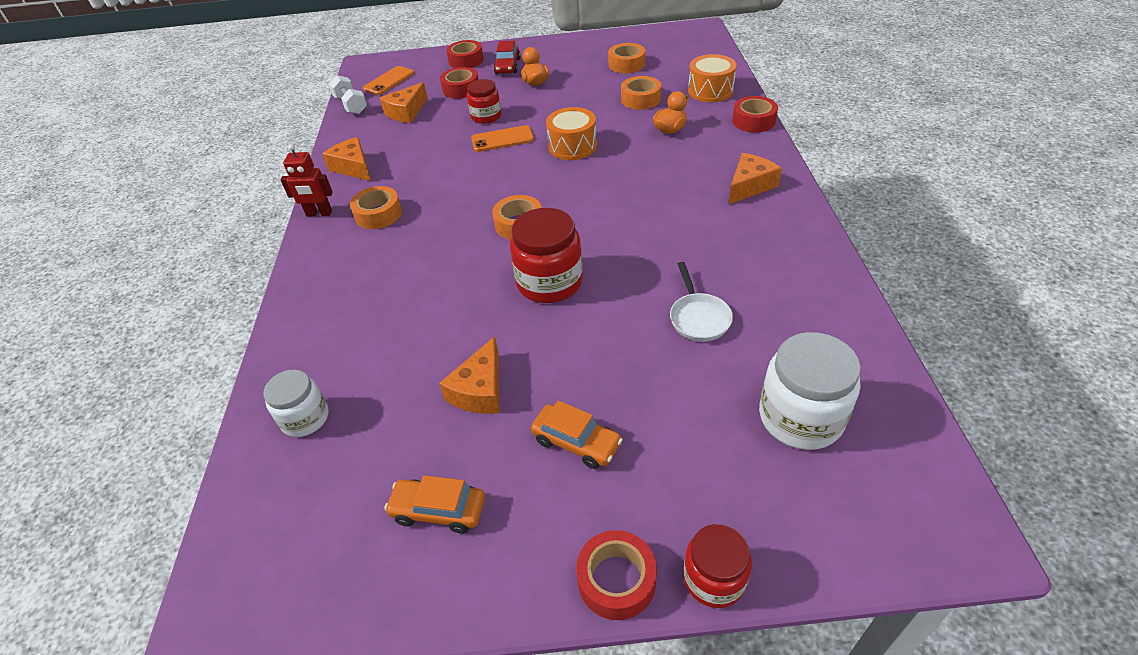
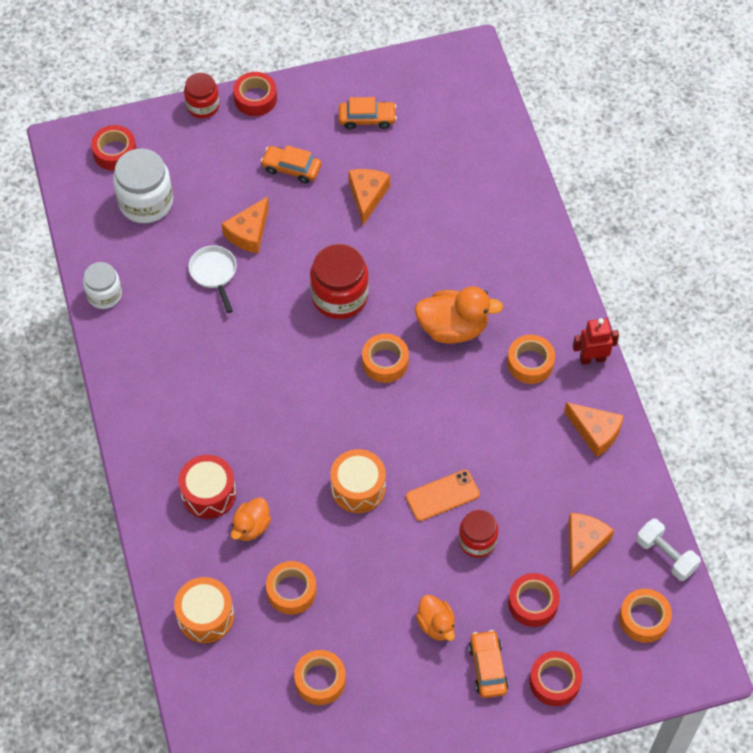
camera: 165 degrees right, 15 degrees up
white jar [263,370,329,437] -> white jar moved to [83,262,122,309]
orange phone [363,66,414,95] -> orange tape [619,589,672,643]
red car [494,41,520,74] -> orange car [469,630,508,698]
orange cheese [728,153,782,205] -> orange cheese moved to [221,197,269,253]
red tape [732,96,778,133] -> red tape moved to [91,125,137,171]
none -> red drum [178,455,236,519]
none -> orange duck [415,286,503,344]

